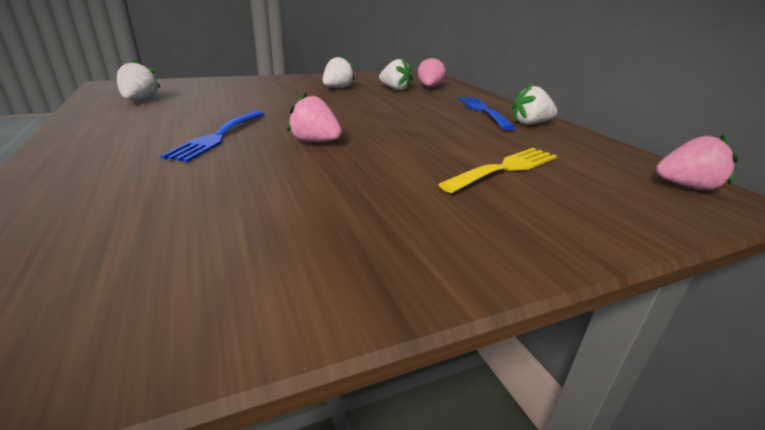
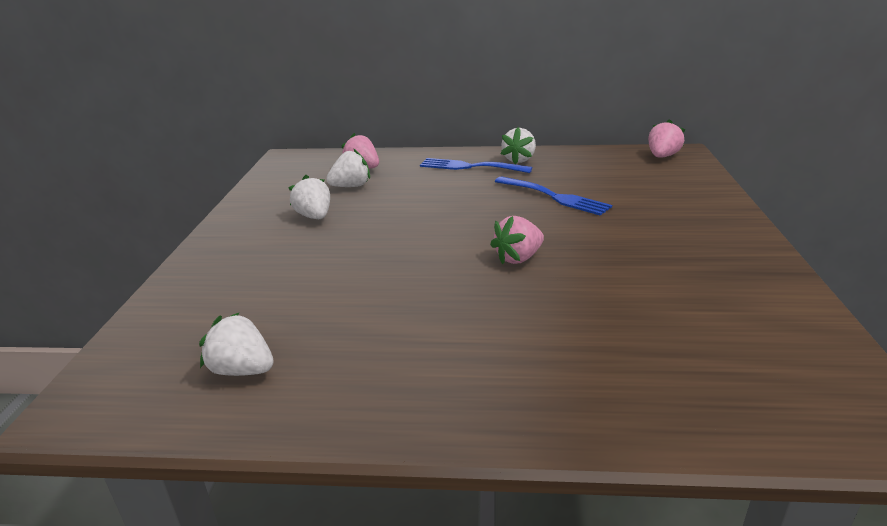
camera: 60 degrees left, 0 degrees up
blue fork [160,111,264,162] -> blue fork moved to [495,177,612,216]
yellow fork [438,148,557,193] -> none

